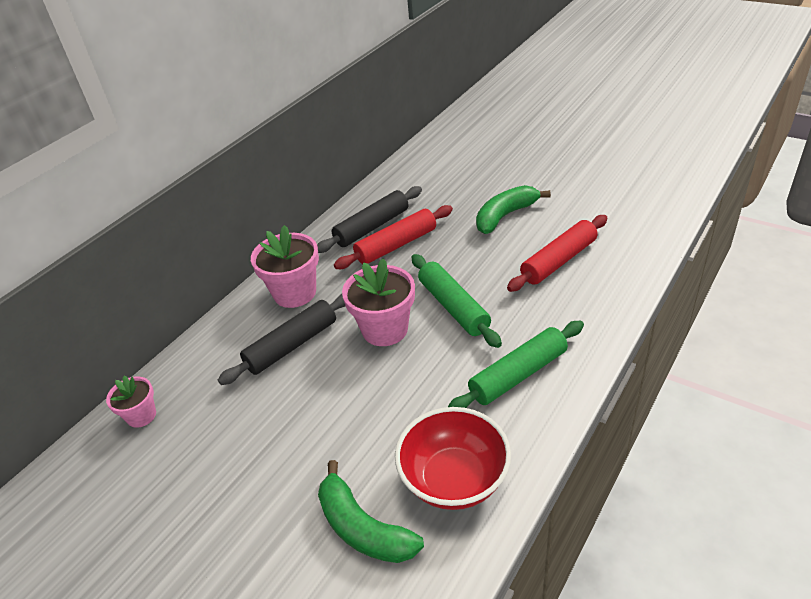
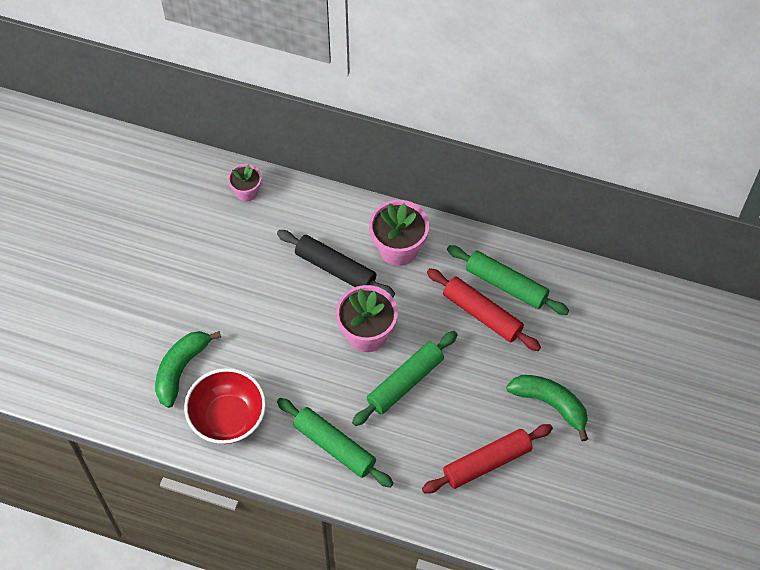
camera: 70 degrees right, 20 degrees up
black rolling pin [317,186,422,253] -> green rolling pin [447,245,569,315]
red rolling pin [507,215,607,292] -> red rolling pin turned 60 degrees counterclockwise [422,424,553,494]

